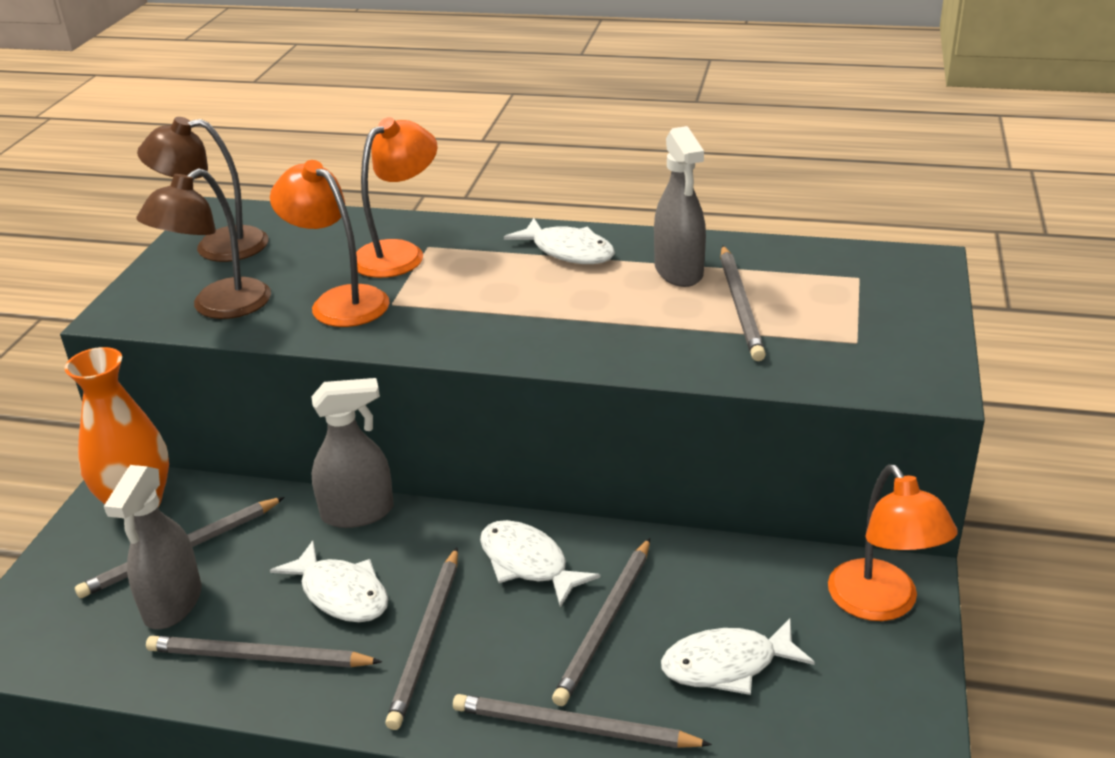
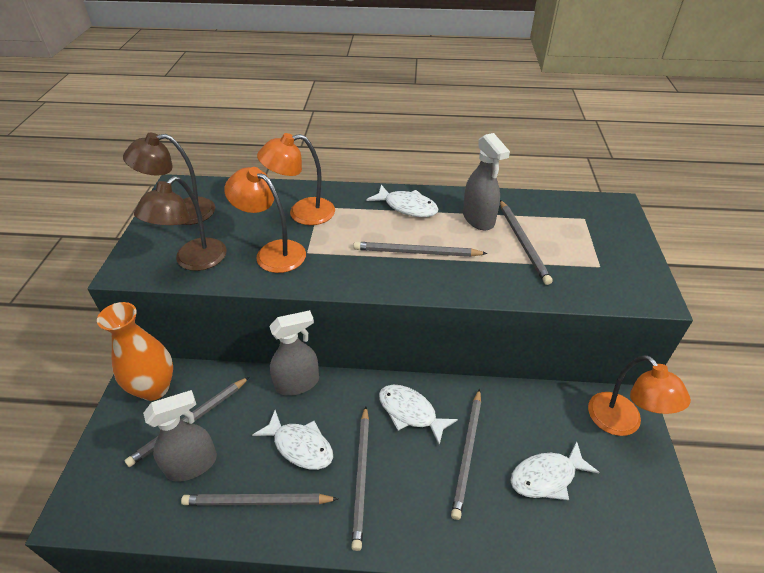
camera: 10 degrees left, 10 degrees up
grey spray bottle [104,465,202,629] -> grey spray bottle turned 120 degrees counterclockwise [143,390,217,482]
orange lamp [356,117,437,278] -> orange lamp turned 135 degrees counterclockwise [257,133,335,225]
grey pencil [453,694,712,748] -> grey pencil moved to [353,242,488,257]

